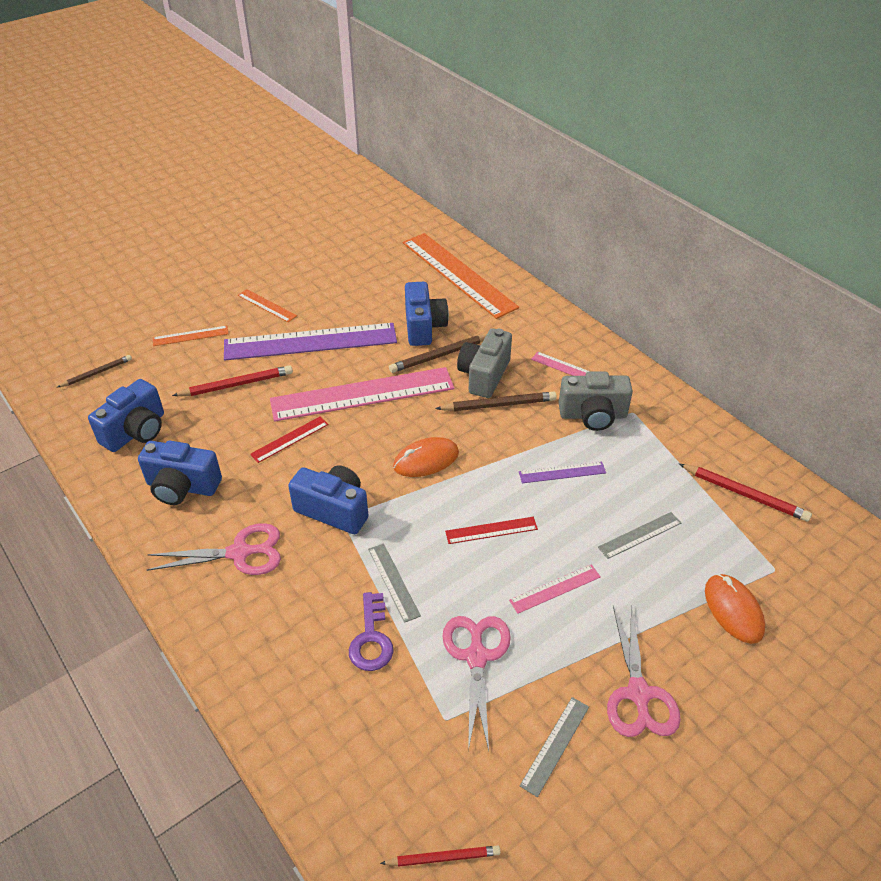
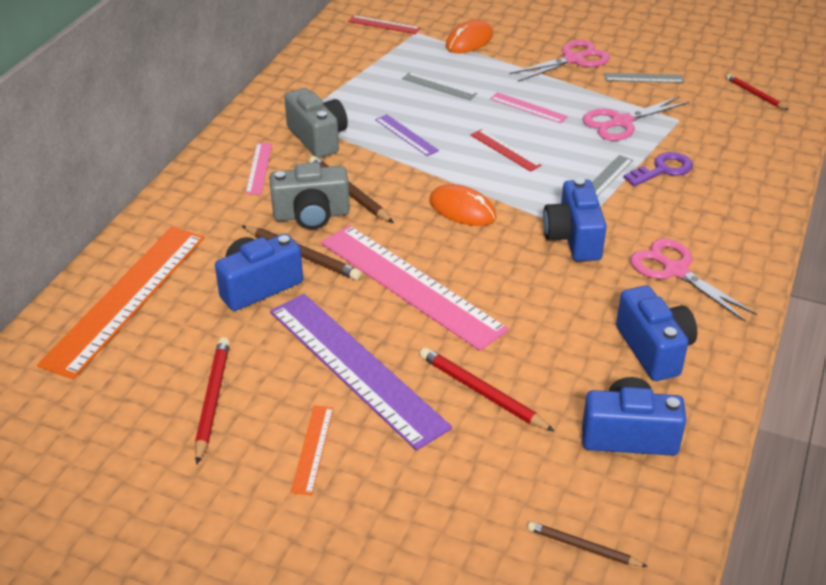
camera: 120 degrees left, 5 degrees down
orange ruler [153,326,229,346] -> none
red ruler [250,416,329,463] -> red ruler moved to [348,15,420,34]
red pencil [679,464,812,522] -> red pencil moved to [195,337,230,464]

